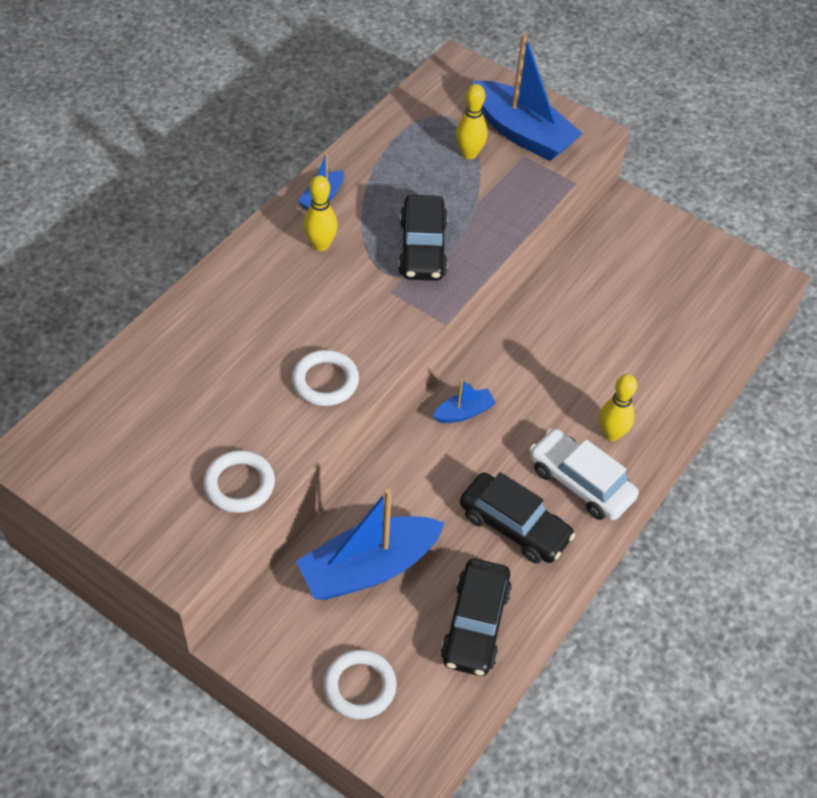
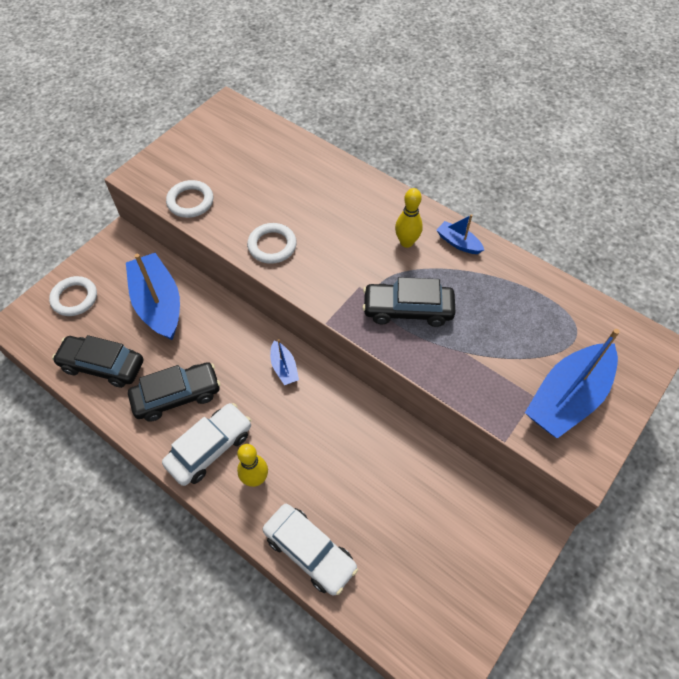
camera: 95 degrees right, 5 degrees up
yellow bowling pin [456,84,488,159] -> none
black car [460,472,575,564] -> black car turned 150 degrees counterclockwise [128,362,221,422]
none -> white car [263,504,358,595]

